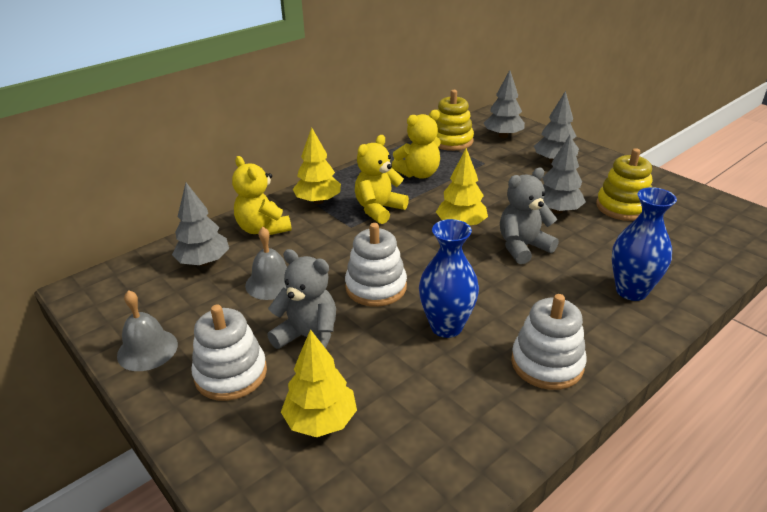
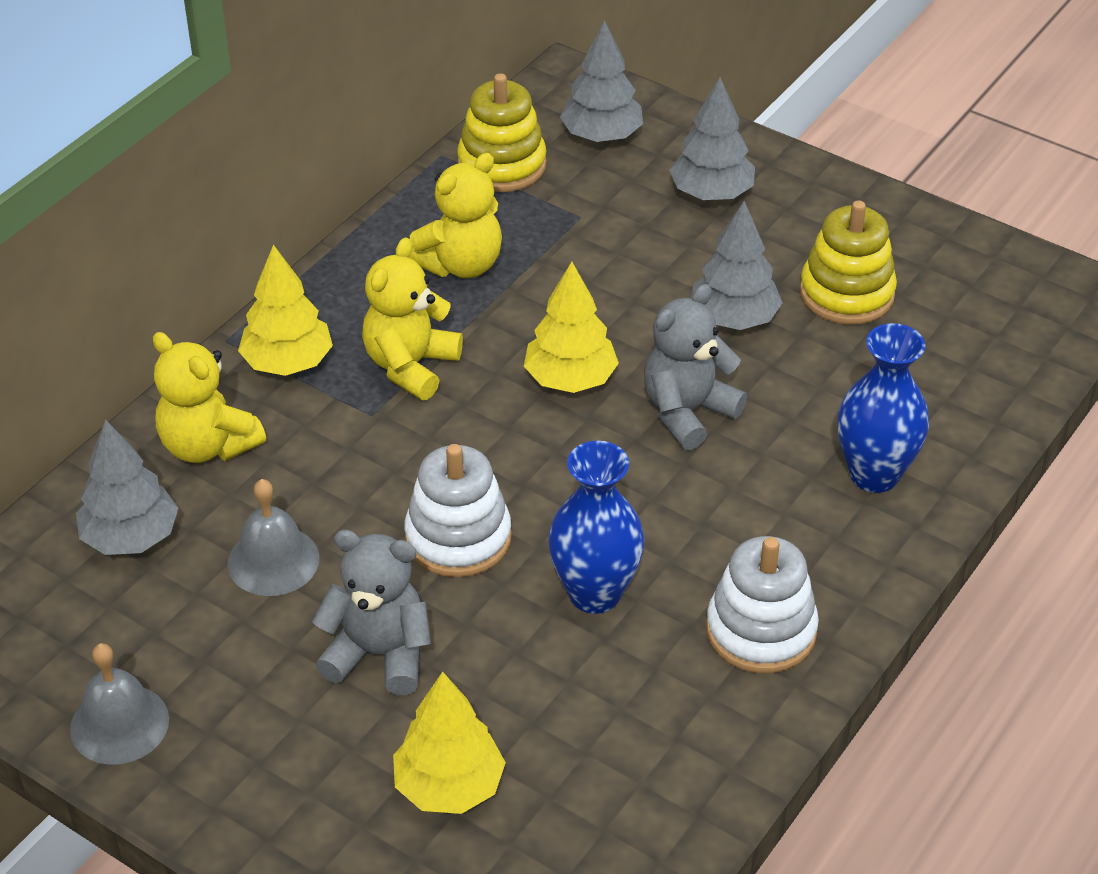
camera: 15 degrees left, 10 degrees up
white stacking toy [191,305,267,401] -> none

